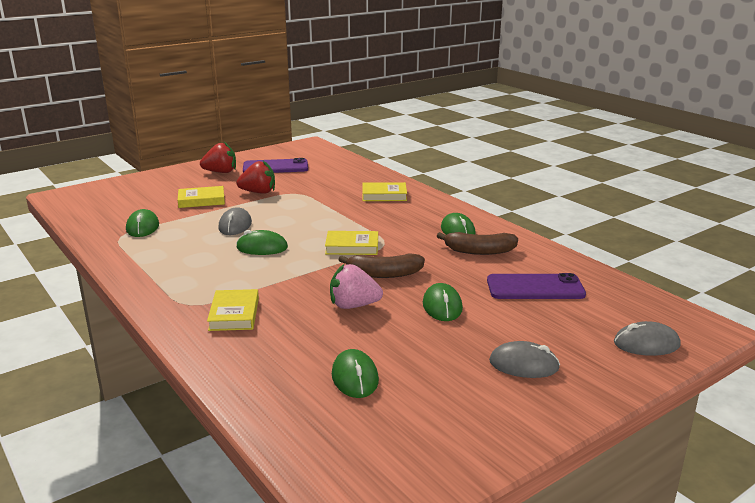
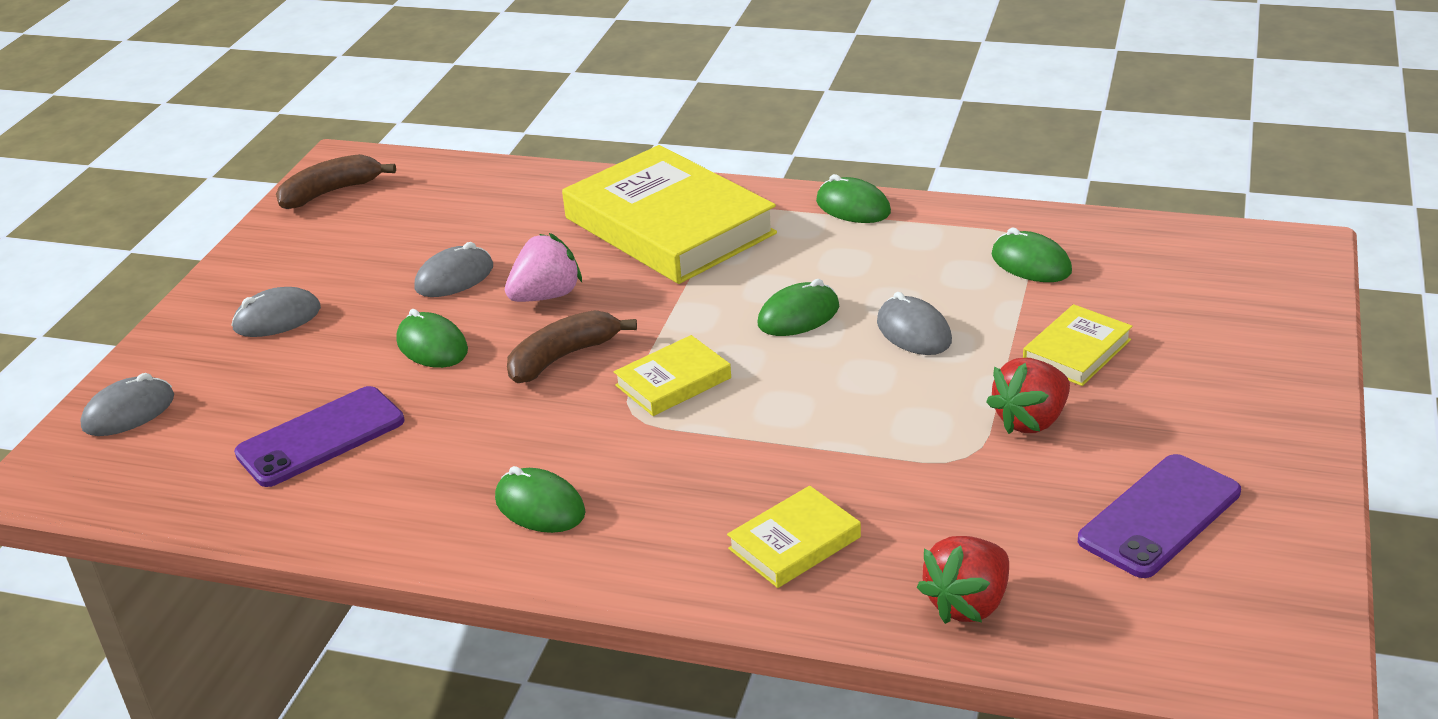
camera: 145 degrees right, 10 degrees up
red strawberry [200,142,236,173] -> red strawberry moved to [917,536,1009,624]
yellow book [207,289,259,331] -> yellow book [562,145,777,284], size x2.17
green mouse [332,349,379,398] -> green mouse moved to [816,174,891,223]
brown banana [437,232,518,255] -> brown banana moved to [276,154,396,209]
none -> grey mouse [414,242,493,297]

